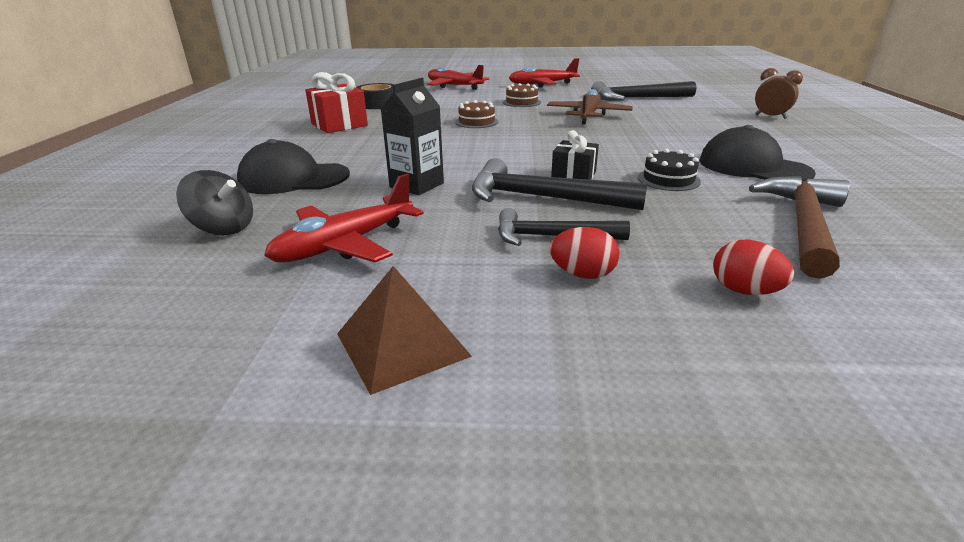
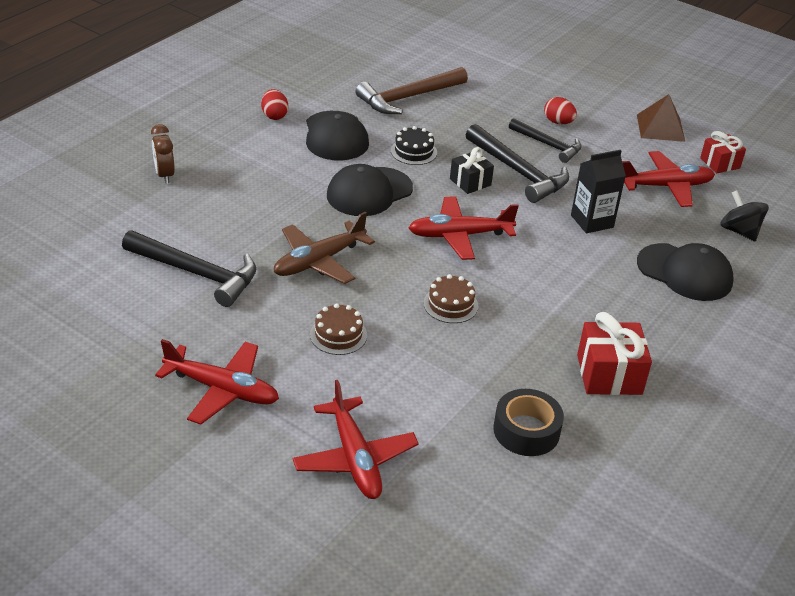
camera: 150 degrees left, 10 degrees up
red egg [713,240,794,295] -> red egg moved to [261,89,288,120]
none -> black cap [327,164,413,216]
none -> red plane [408,196,519,260]
none -> red gift [700,131,746,173]

